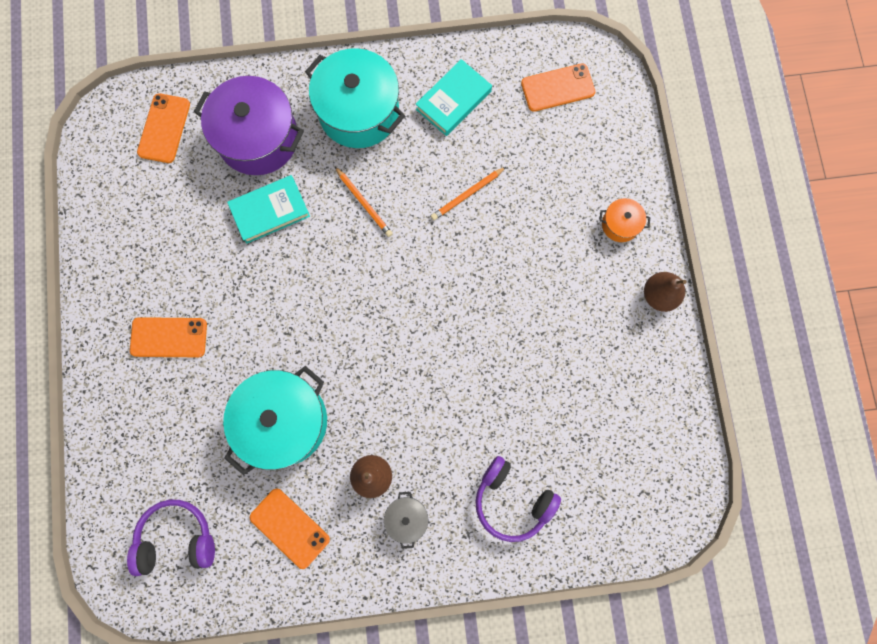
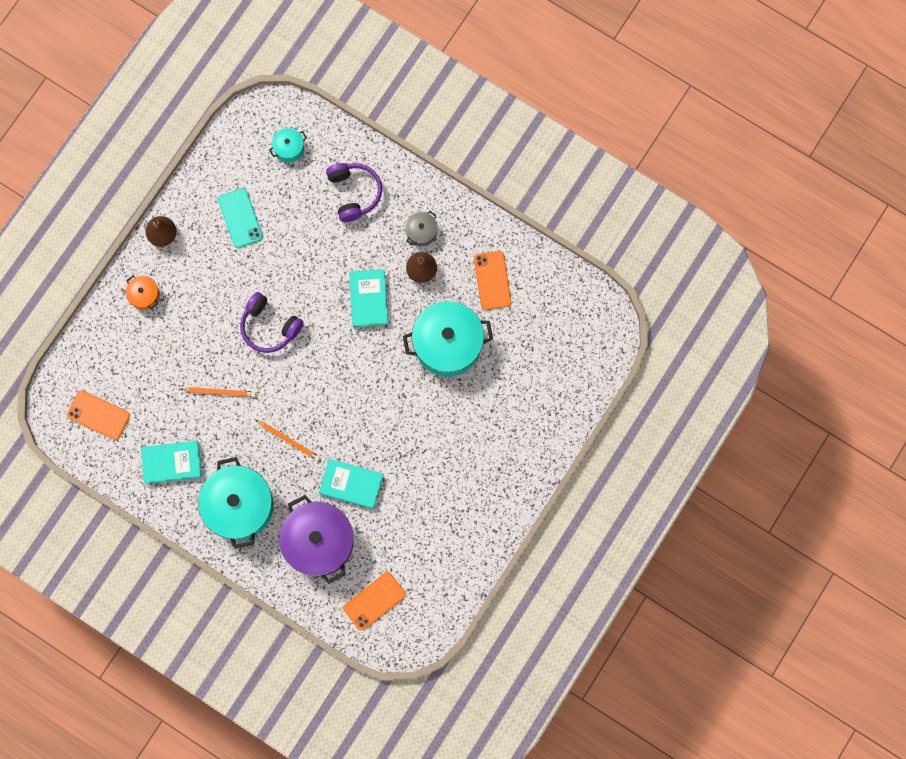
camera: 140 degrees left, 0 degrees up
purple headphones [127,500,215,576] -> purple headphones moved to [240,292,303,353]
orange phone [130,317,207,357] -> none
orange pencil [335,167,393,237] -> orange pencil turned 120 degrees clockwise [256,420,320,461]
none -> turquoise phone [218,188,263,248]
none -> turquoise pot [269,128,307,162]
none -> turquoise book [349,269,388,328]

